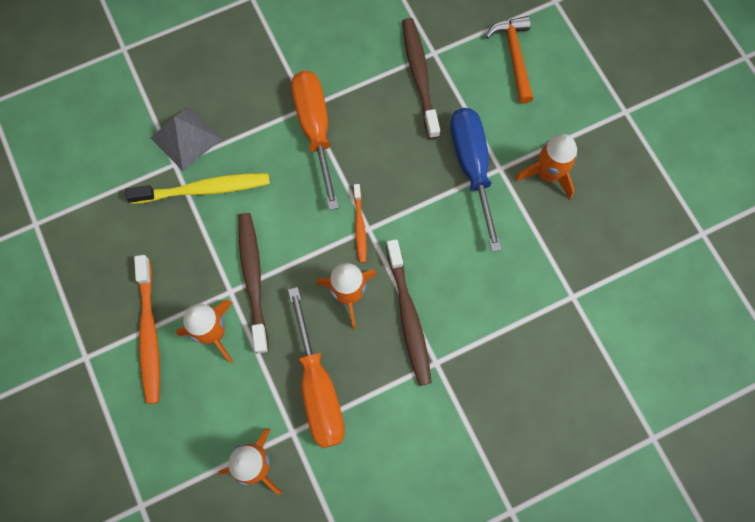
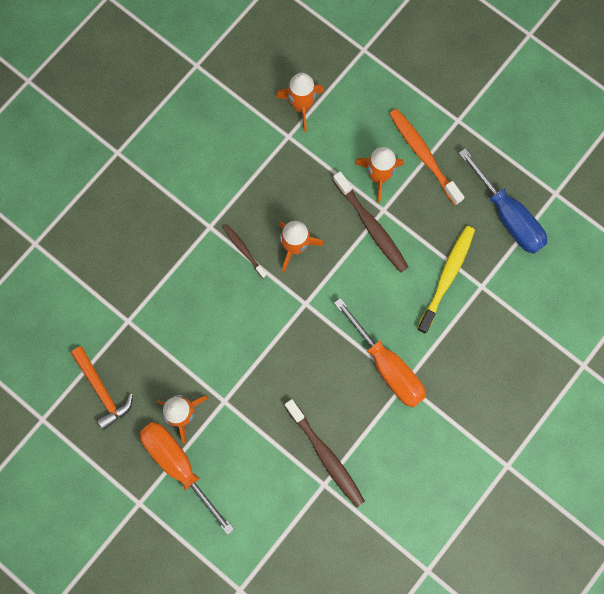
camera: 155 degrees right, 5 degrees up
yellow toothbrush [125,173,270,204] -> yellow toothbrush turned 150 degrees clockwise [417,226,475,334]
grey pyramid [151,106,221,171] -> none
orange screwdriver [288,287,345,448] -> orange screwdriver moved to [140,422,234,535]
orange toothbrush [353,184,367,263] -> none
brown toothbrush [386,239,432,386] -> brown toothbrush [223,224,267,278], size x0.56
blue screwdriver [450,108,502,252] -> blue screwdriver moved to [459,149,547,254]
orange hammer [485,16,533,104] -> orange hammer moved to [71,346,133,430]

